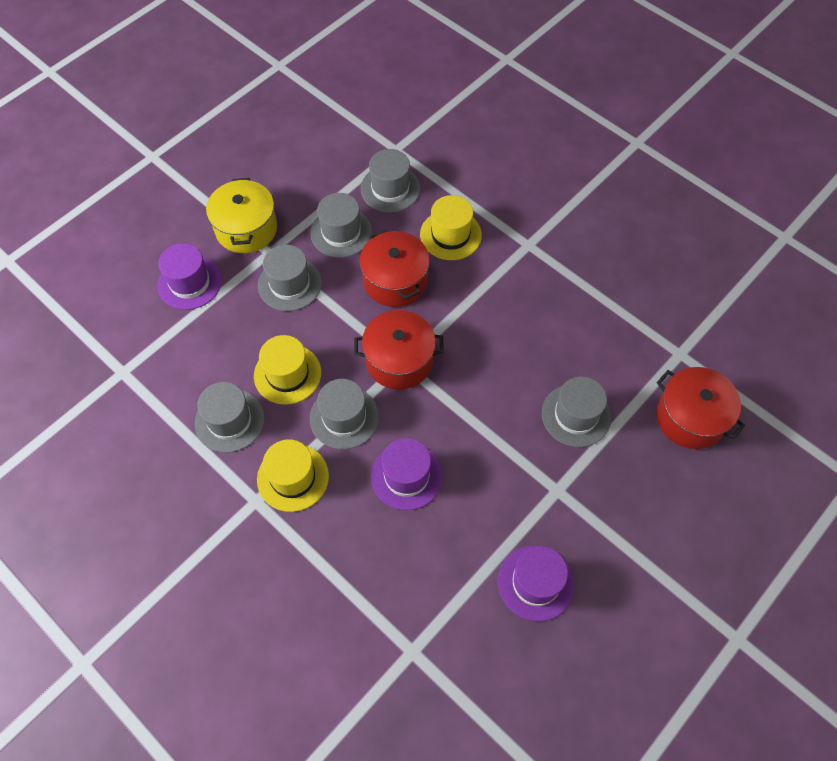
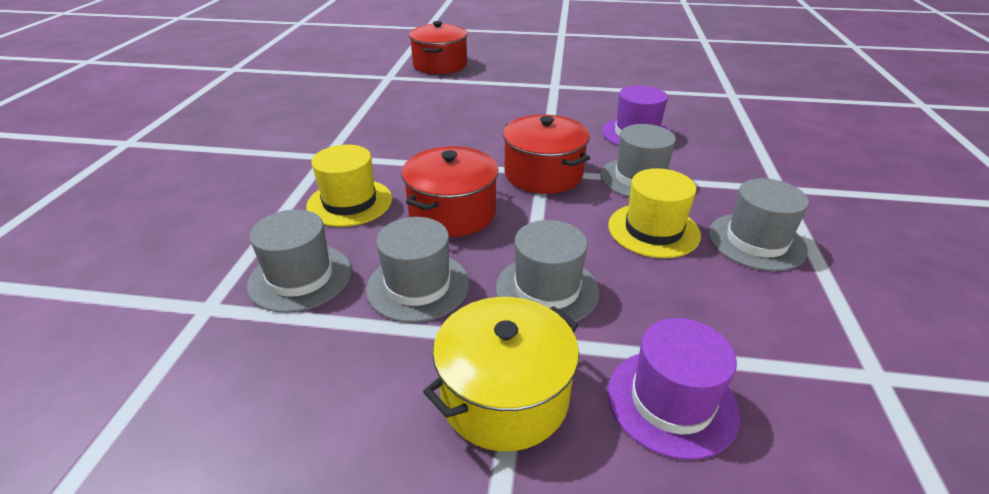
camera: 125 degrees left, 25 degrees down
yellow hat [257,439,329,512] -> none
purple hat [498,545,574,621] -> none
grey hat [542,377,611,447] -> none

